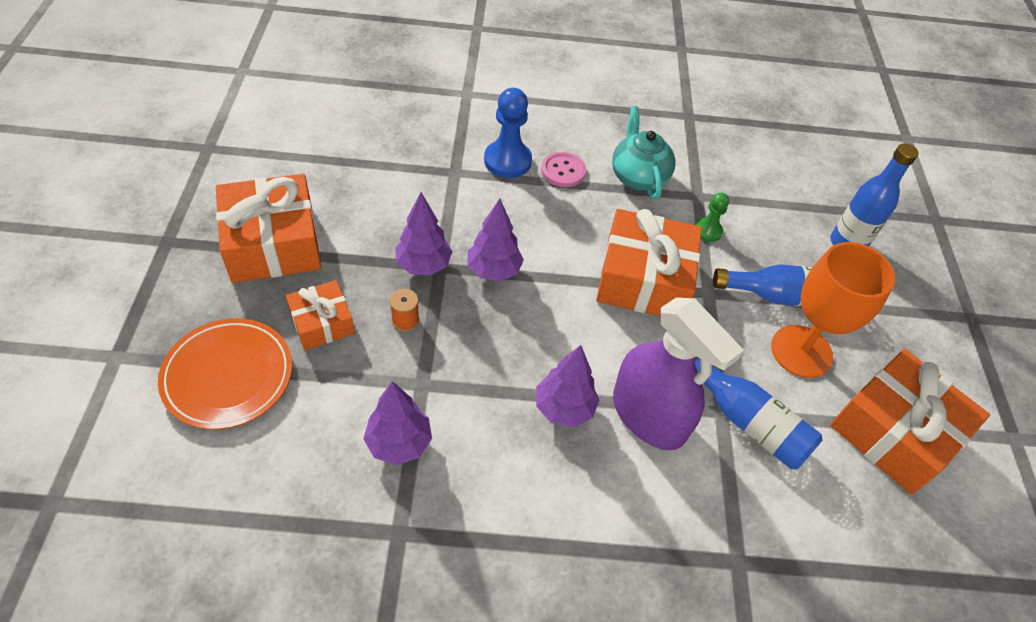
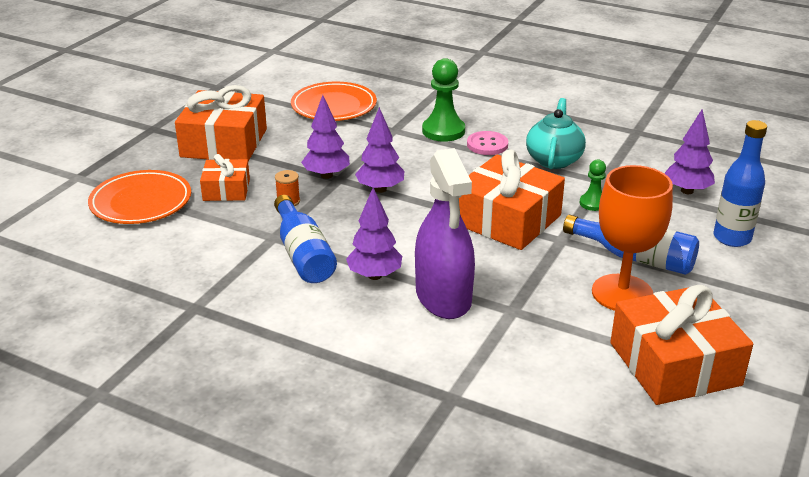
camera: 30 degrees right, 20 degrees down
purple tree [363,381,432,465] -> purple tree moved to [664,109,715,194]
blue pawn [484,88,532,178] -> green pawn [422,58,465,142]
blue bottle [695,356,822,470] -> blue bottle moved to [274,195,337,283]
none -> orange plate [291,82,377,121]

